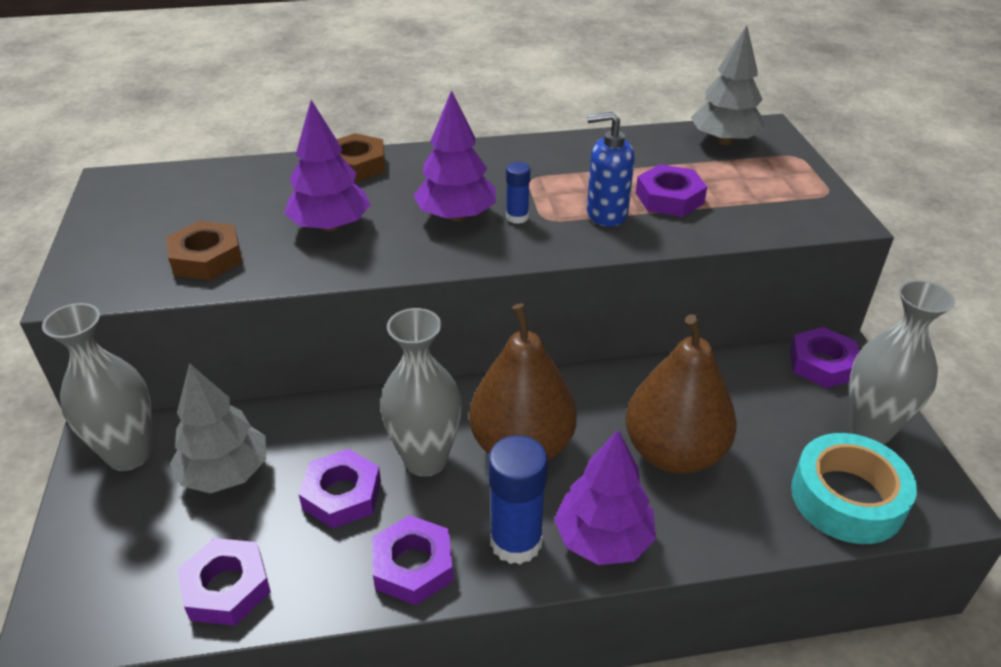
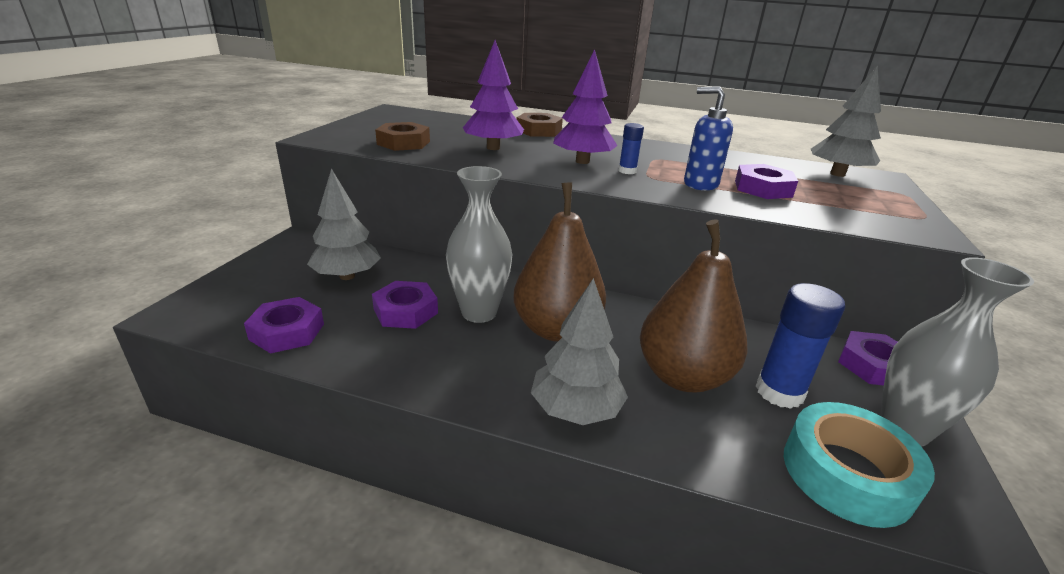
camera: 25 degrees right, 10 degrees down
grey vase [42,303,152,471] -> none
purple nut [372,515,453,605] -> none
blue glue stick [488,435,548,564] -> blue glue stick moved to [755,283,845,409]
purple tree [554,430,656,565] -> grey tree [531,278,628,425]

